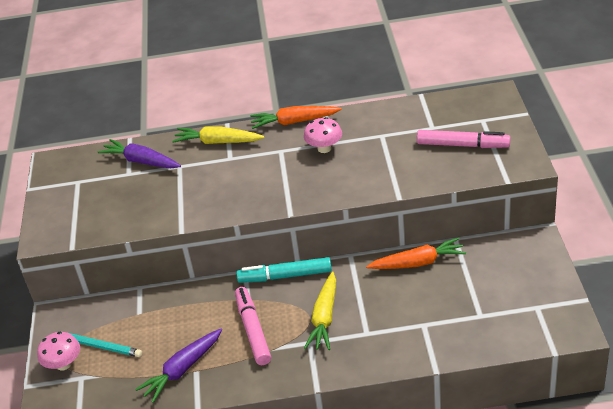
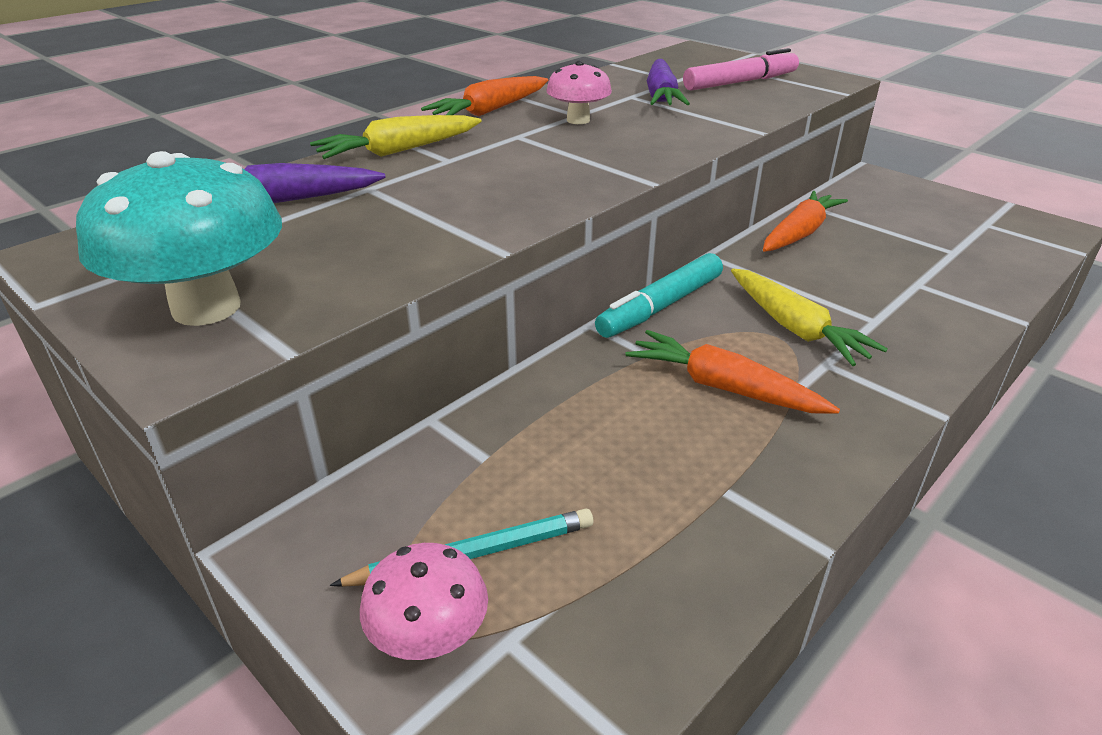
camera: 45 degrees left, 5 degrees down
purple carrot [135,329,222,403] -> purple carrot moved to [647,59,690,105]
pink marker [235,287,271,365] -> orange carrot [625,330,840,414]
none -> turquoise mushroom [76,151,282,326]

